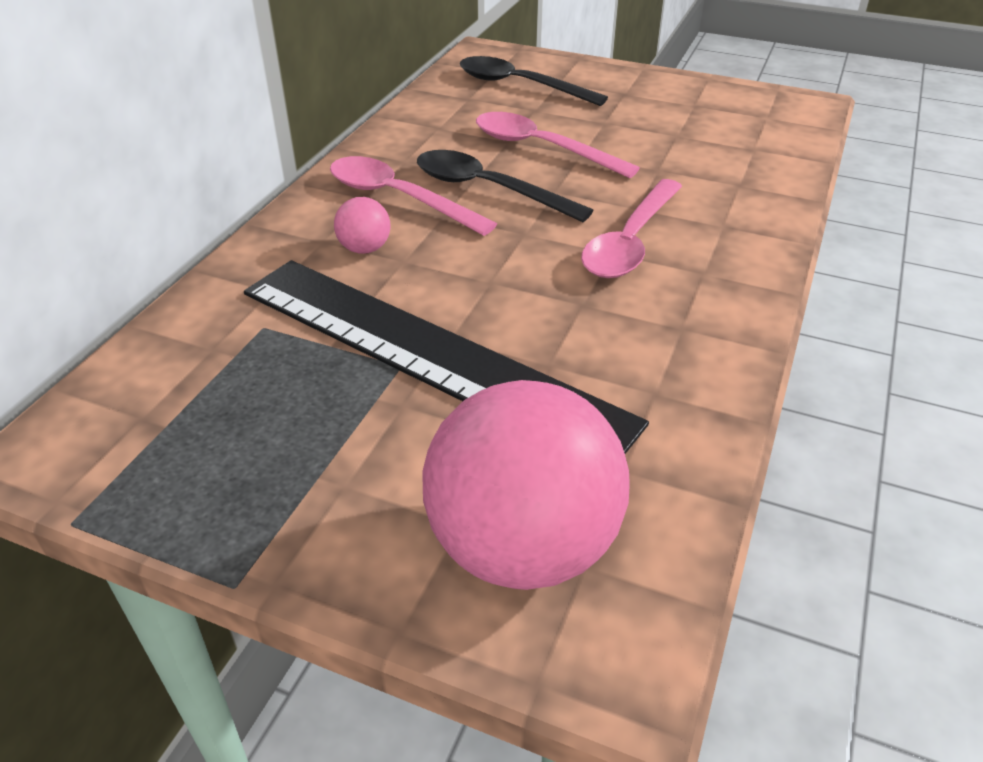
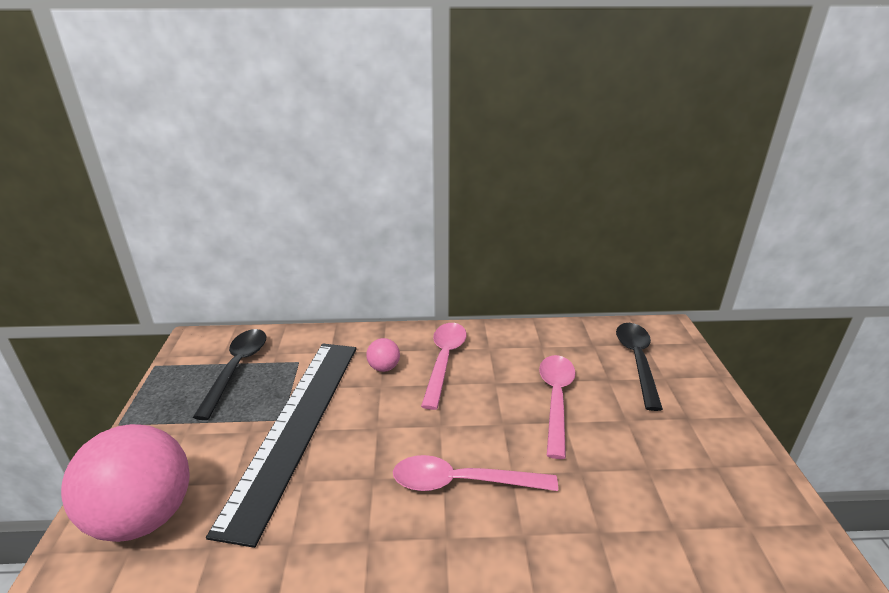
camera: 65 degrees right, 10 degrees down
black spoon [417,150,594,222] -> black spoon moved to [193,329,266,420]

